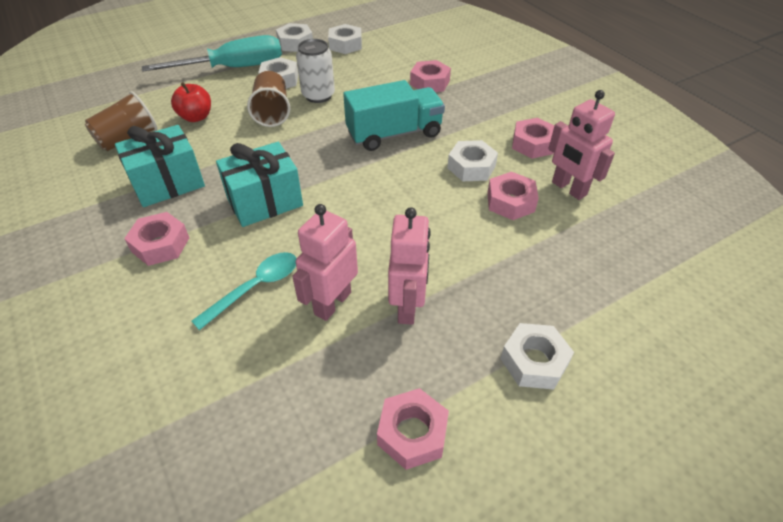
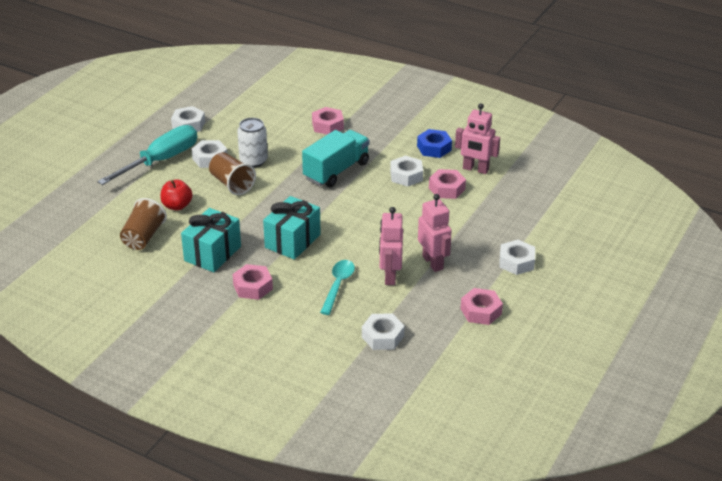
camera: 30 degrees left, 10 degrees down
white nut [328,24,362,54] -> white nut moved to [362,313,405,350]
pink nut [512,118,555,159] -> blue nut [417,129,452,158]

